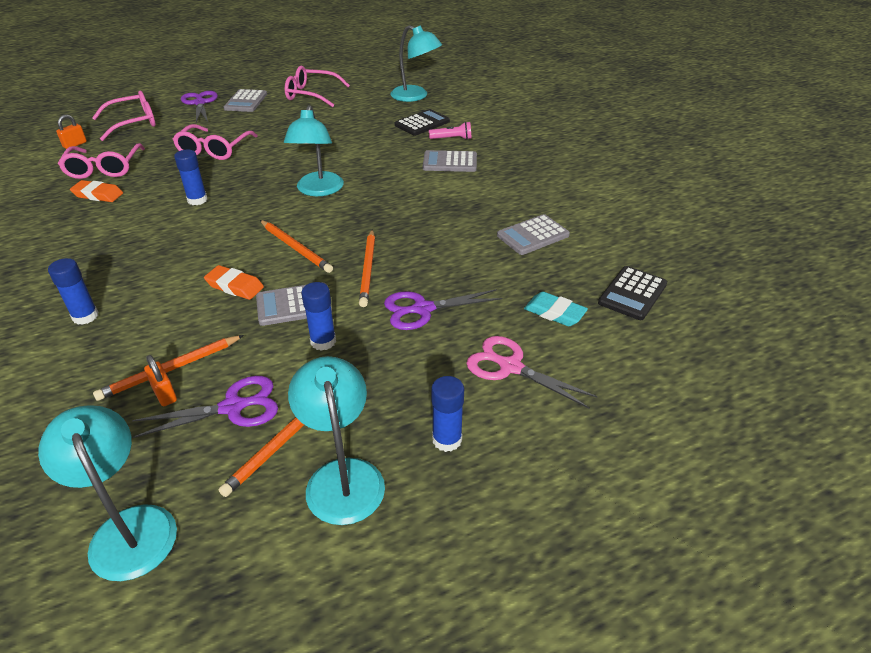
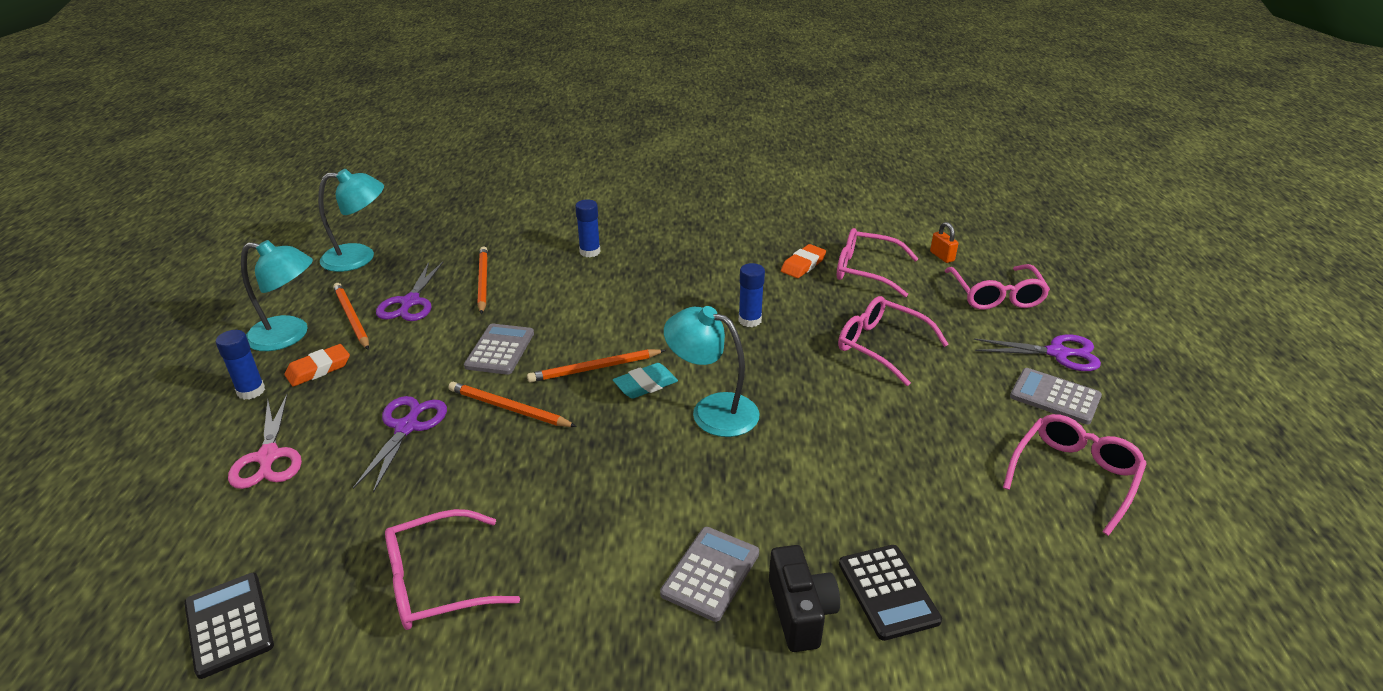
camera: 115 degrees right, 5 degrees down
orange padlock [144,355,177,406] -> none
orange eraser [204,265,264,300] -> orange eraser moved to [284,344,350,387]
blue glue stick [301,282,336,351] -> none
turquoise lamp [391,25,442,102] -> none
pink flashlight [429,122,472,140] -> black camera [769,545,840,652]
pink scissors [466,336,598,408] -> pink scissors turned 105 degrees clockwise [228,394,302,489]
grey calculator [497,214,570,255] -> pink glasses [385,509,520,630]
turquoise eraser [524,292,588,326] -> turquoise eraser moved to [613,363,678,399]

